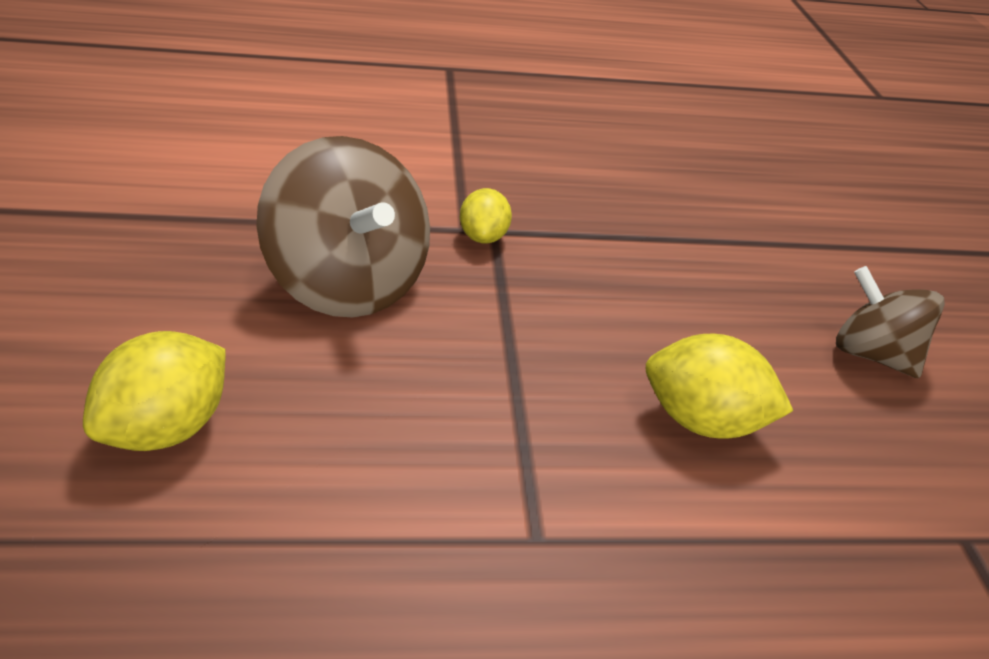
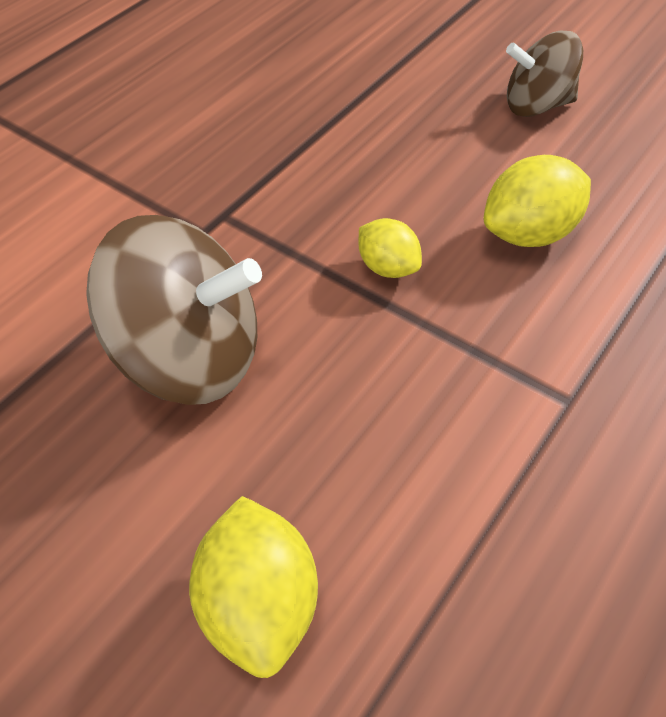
camera: 40 degrees left, 15 degrees up
yellow lemon [460,188,512,243] -> yellow lemon moved to [359,218,422,278]

